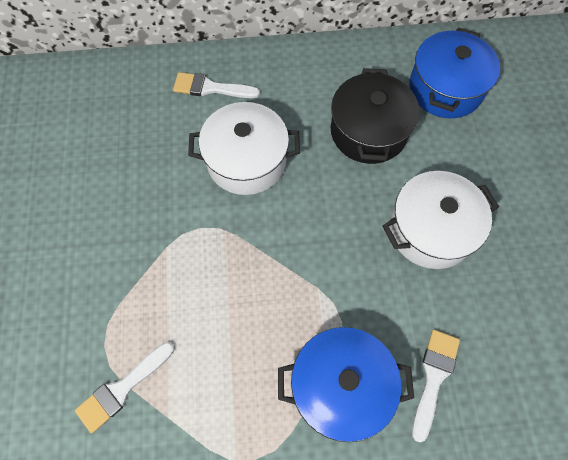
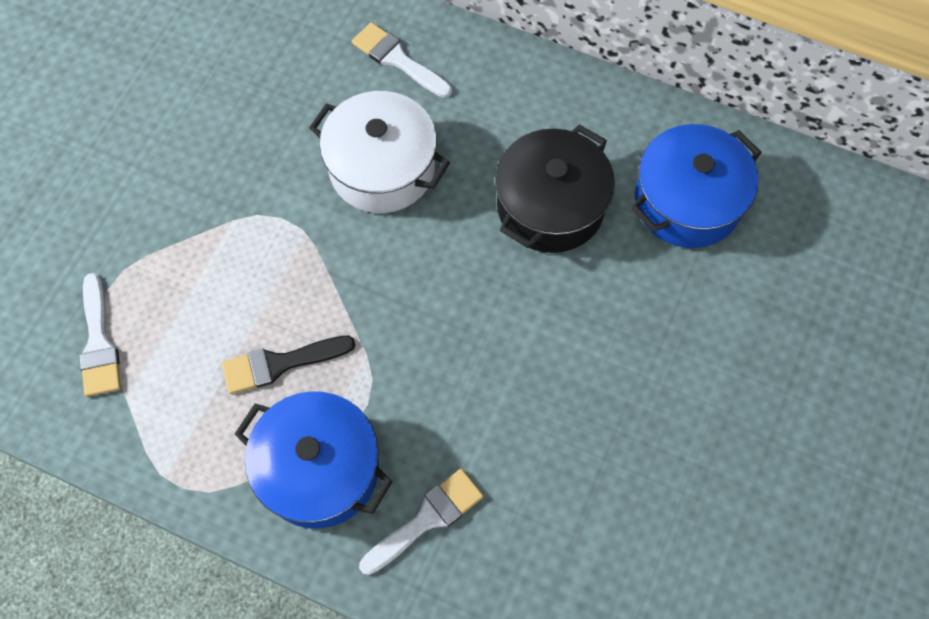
camera: 30 degrees right, 0 degrees up
white brush [75,342,174,433] -> white brush turned 90 degrees counterclockwise [79,273,121,397]
white pot [382,171,499,269] -> none
none -> black brush [222,336,355,394]

